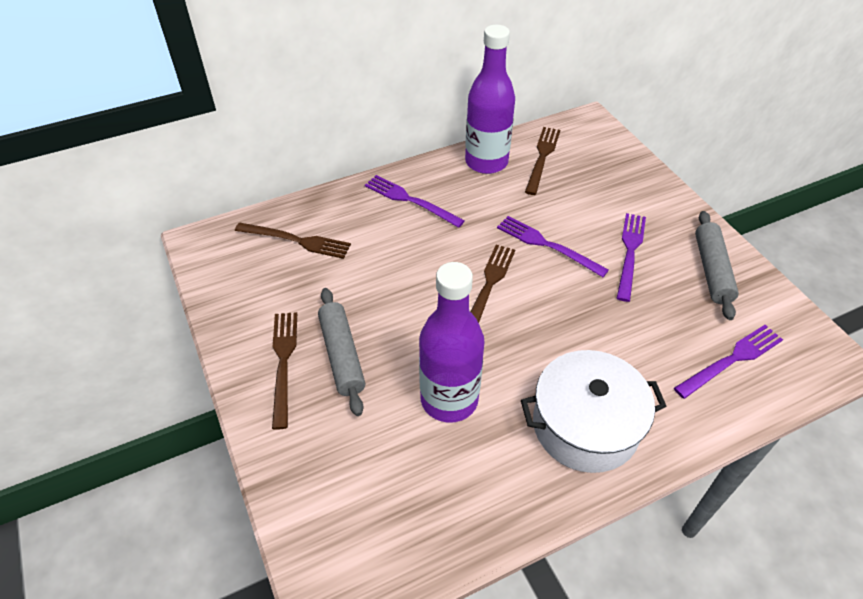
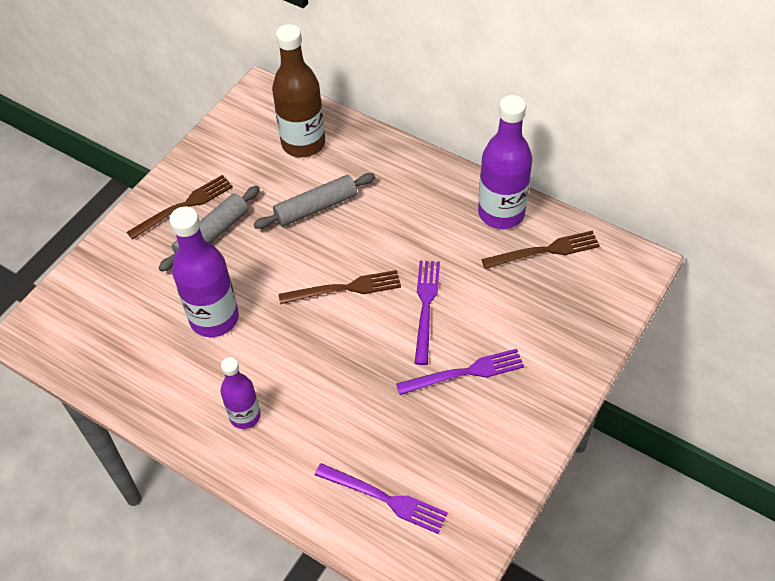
camera: 60 degrees right, 5 degrees up
brown fork [235,222,351,259] -> brown bottle [272,24,325,157]
purple fork [365,175,465,228] -> none
white pot [521,350,667,473] -> purple bottle [221,357,261,429]
grey rolling pin [695,211,739,320] -> grey rolling pin moved to [254,173,375,229]

